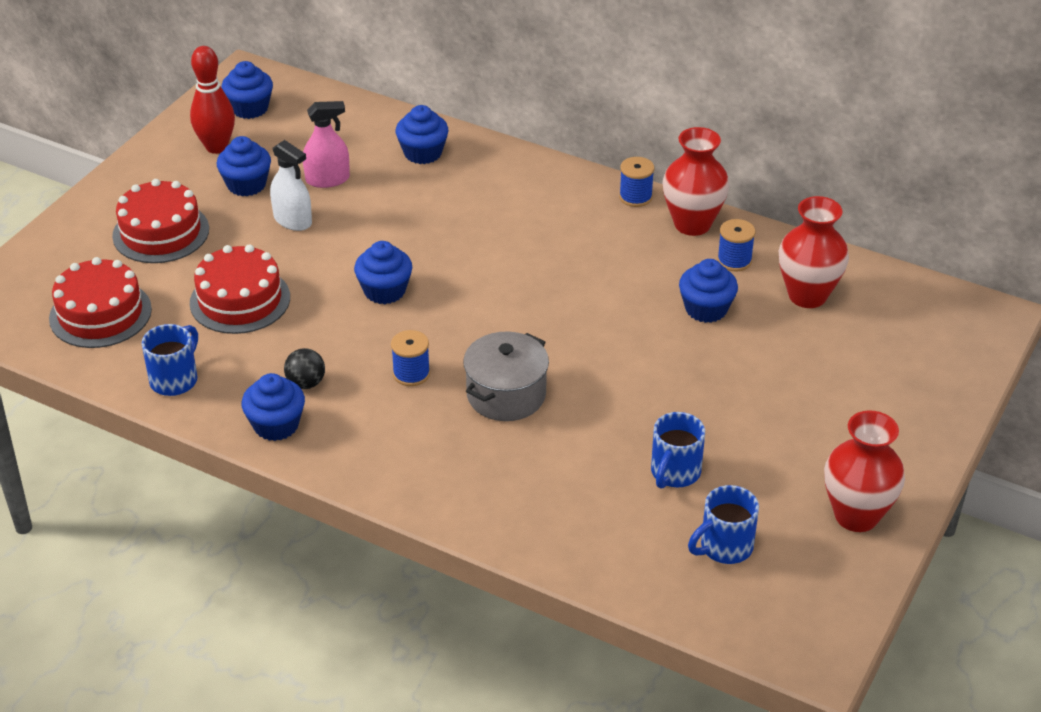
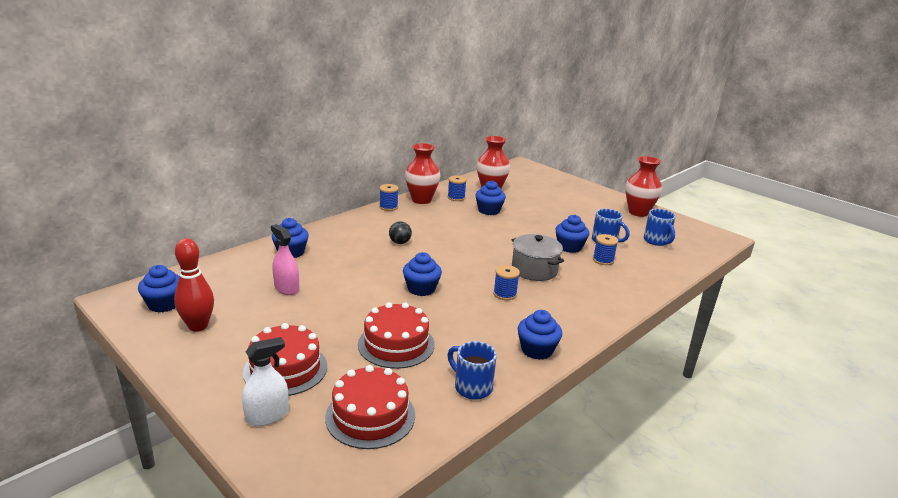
camera: 75 degrees left, 15 degrees down
blue cupcake [216,136,271,196] -> blue cupcake moved to [555,215,589,253]
white spray bottle [270,140,312,231] -> white spray bottle moved to [242,337,289,426]
black ball [284,348,325,389] -> black ball moved to [389,221,412,244]
pink spray bottle [303,101,350,188] -> pink spray bottle turned 45 degrees counterclockwise [271,224,299,295]
none -> blue spool [593,234,618,265]

